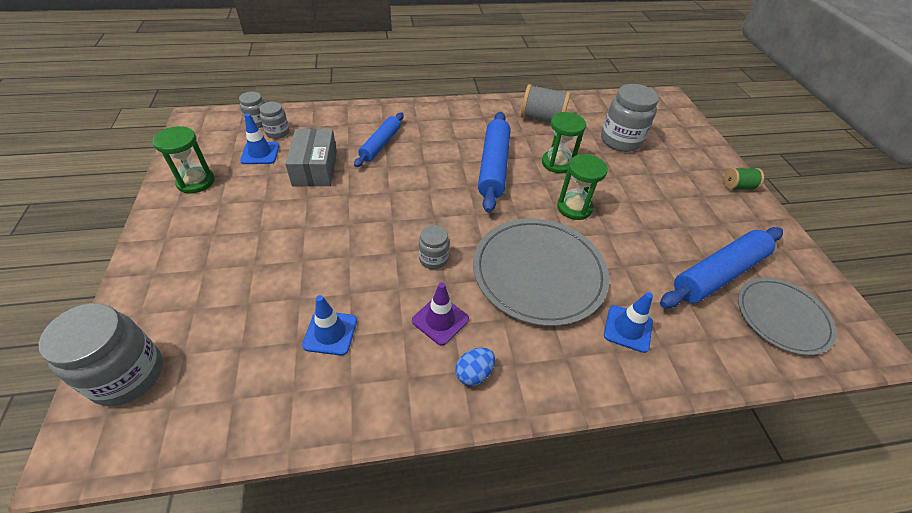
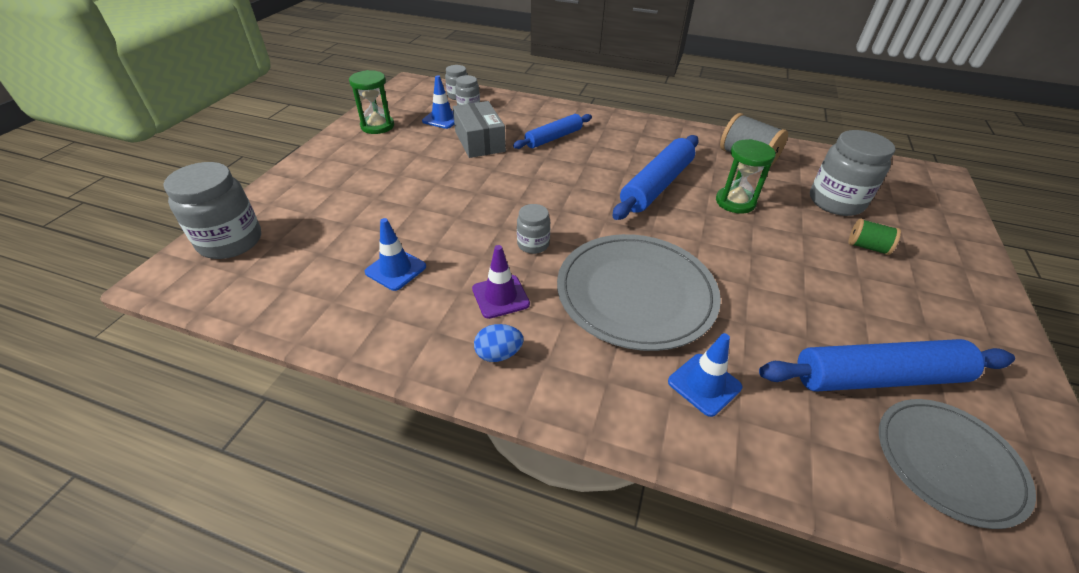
camera: 30 degrees right, 5 degrees down
grey box [285,129,337,187] -> grey box turned 45 degrees counterclockwise [453,101,506,158]
green hourglass [557,154,608,220] -> none
green spool [724,168,764,190] -> green spool moved to [848,218,901,255]

